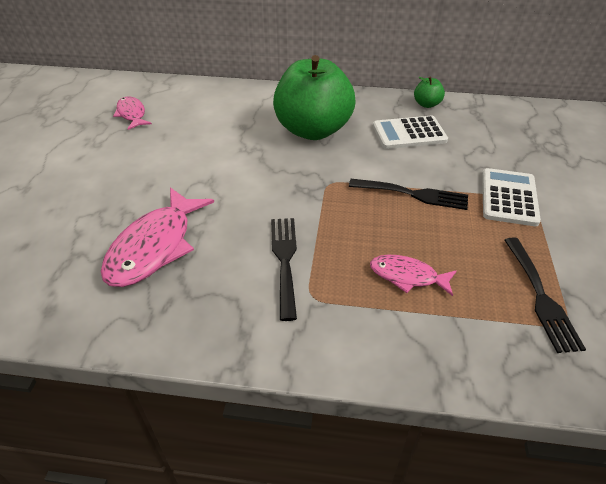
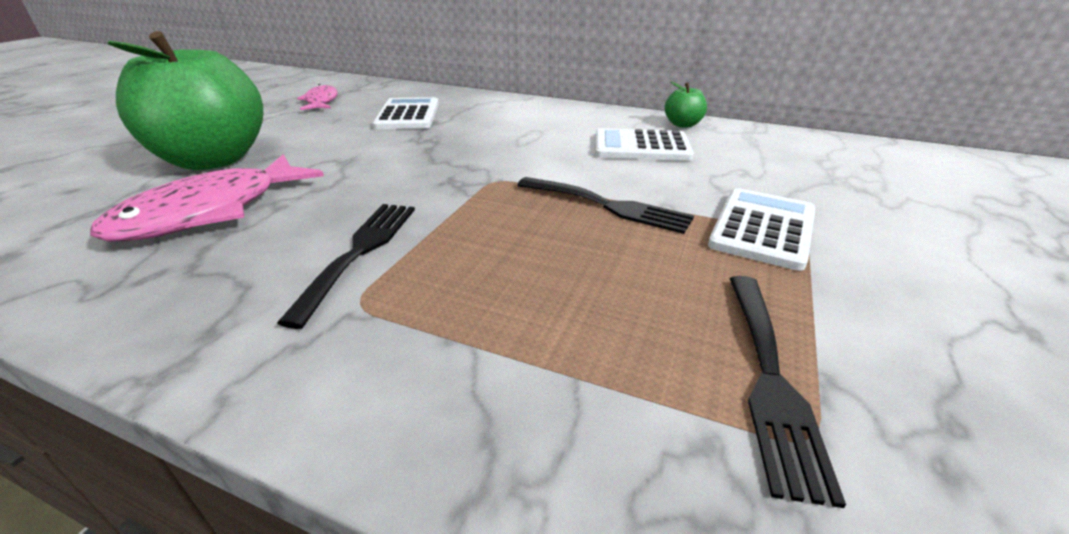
camera: 15 degrees right, 10 degrees down
green apple [273,55,356,140] -> green apple moved to [108,31,263,170]
pink fish [370,255,457,296] -> none
none -> white calculator [373,97,439,129]

